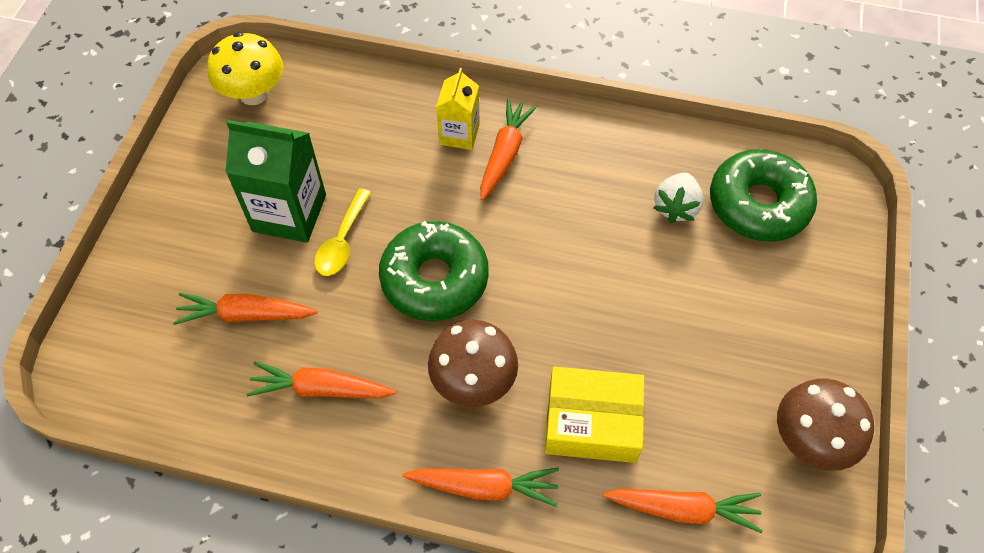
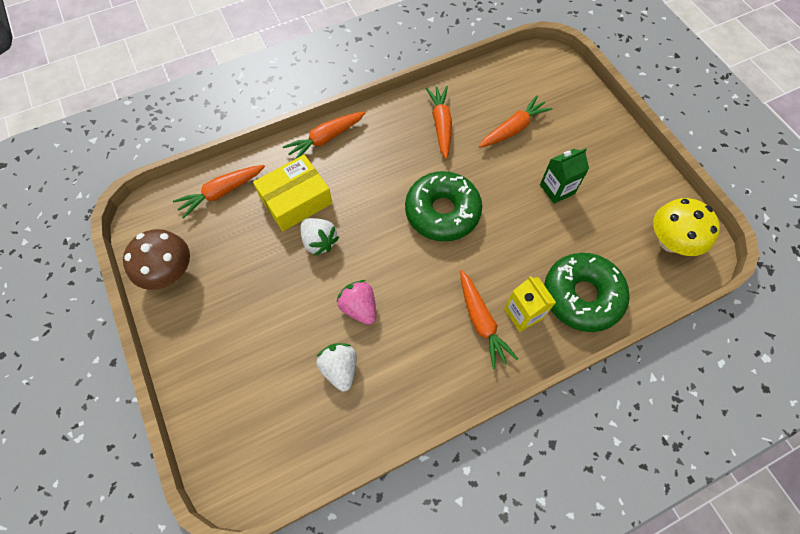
camera: 140 degrees right, 5 degrees up
green carton [225,120,326,243] -> green carton [540,148,589,204], size x0.61
orange carrot [246,362,396,398] -> orange carrot turned 60 degrees counterclockwise [426,86,452,159]
yellow spoon [314,188,371,276] -> none
brown mushroom [428,320,518,407] -> none
green donut [710,149,817,242] -> green donut moved to [544,253,630,332]
none -> white strawberry [301,218,339,256]
none -> pink strawberry [336,280,376,325]

